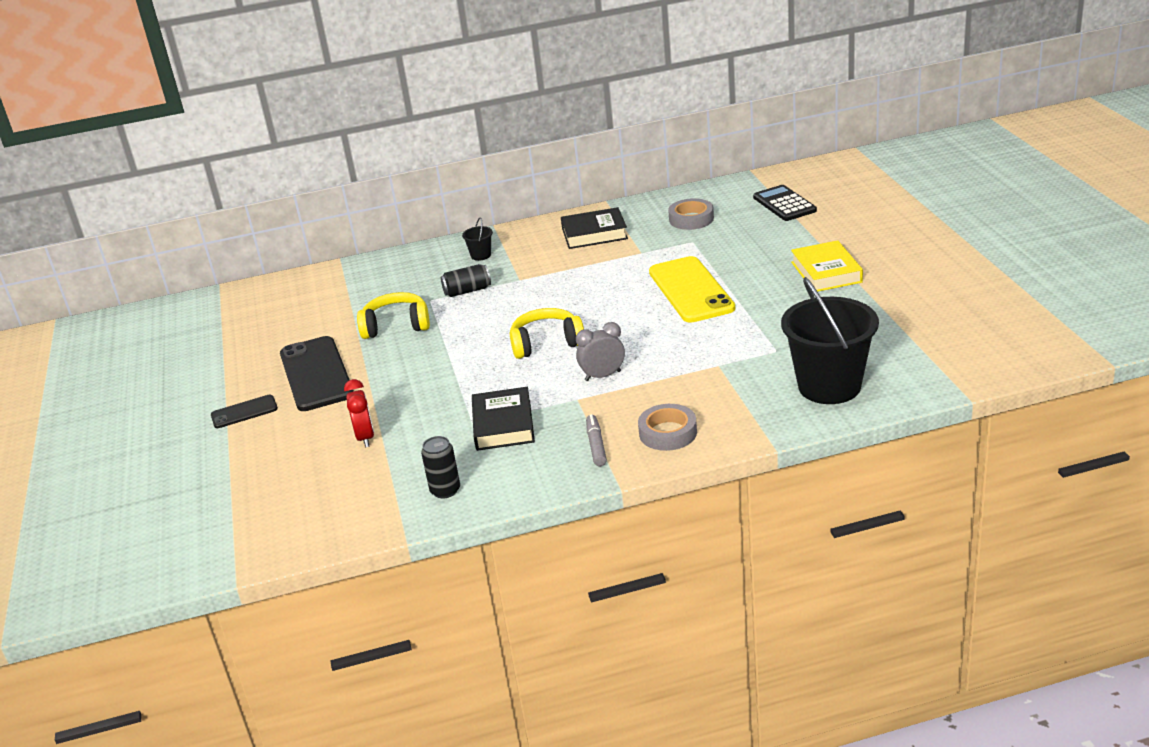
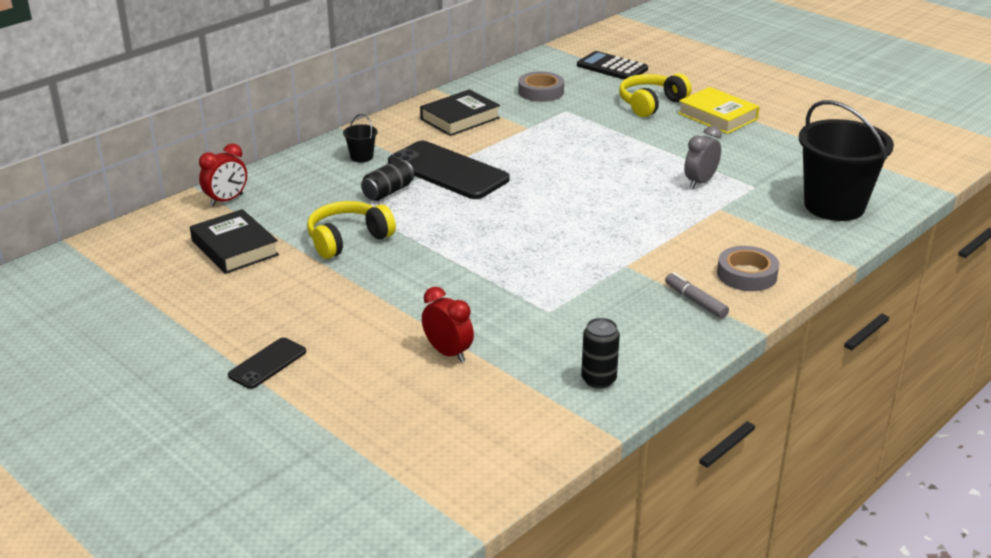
camera: 35 degrees left, 0 degrees up
black phone [280,336,354,411] -> black phone moved to [388,141,510,199]
black book [472,387,535,451] -> black book moved to [190,209,279,274]
yellow headphones [510,308,584,359] -> yellow headphones moved to [619,73,692,117]
grey clock [576,322,625,381] -> grey clock moved to [684,126,722,188]
yellow phone [649,256,735,323] -> none
none -> red clock [199,143,247,207]

